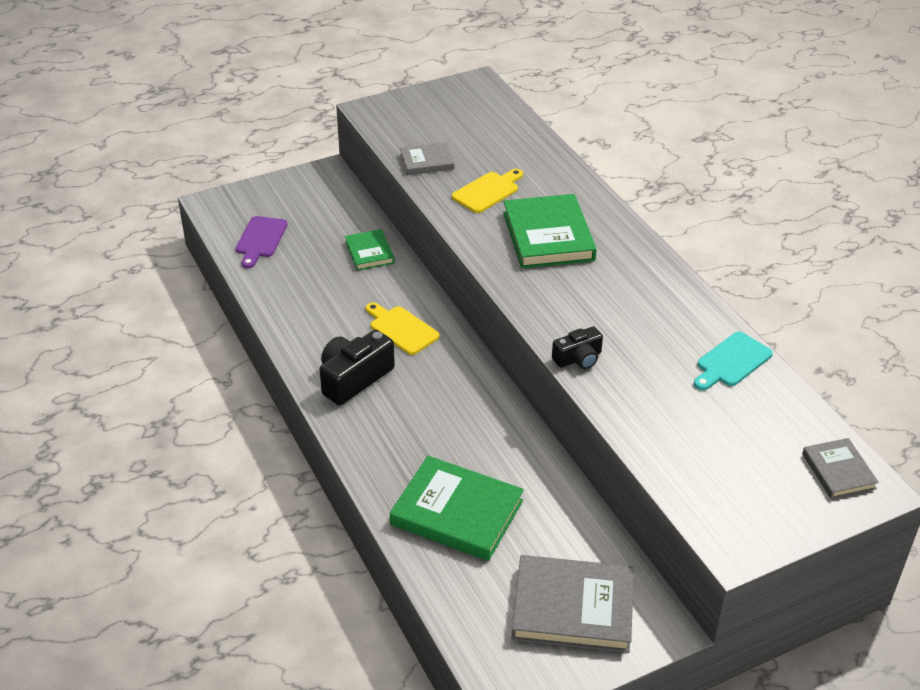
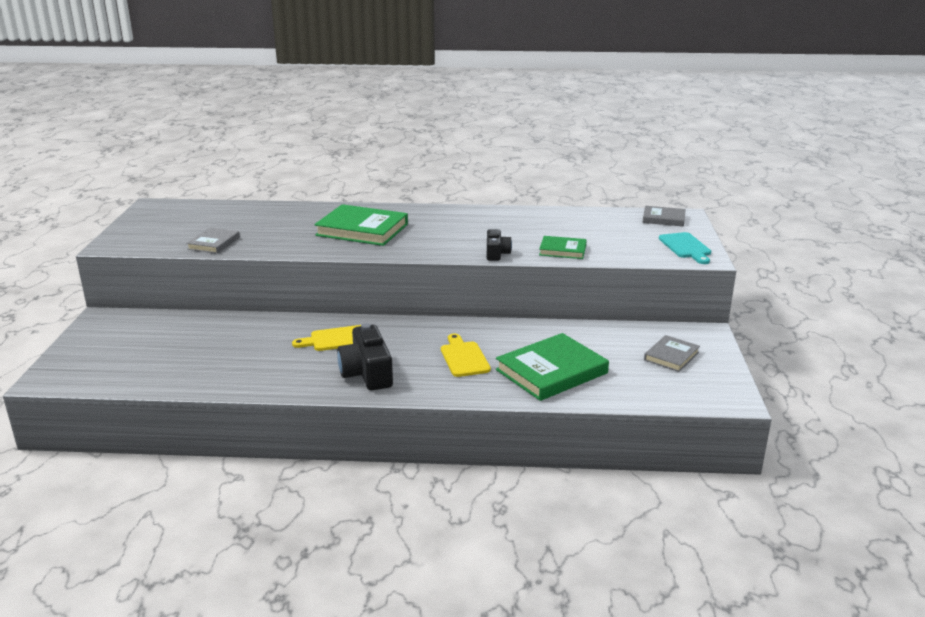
camera: 60 degrees left, 15 degrees down
purple cutting board [236,216,288,268] -> none
green book [345,229,395,271] -> green book moved to [539,236,587,259]
yellow cutting board [452,169,523,213] -> yellow cutting board moved to [441,334,491,377]
grey book [511,555,634,653] -> grey book [644,335,700,372], size x0.55
turquoise cutting board [694,332,773,390] -> turquoise cutting board moved to [659,232,711,264]

